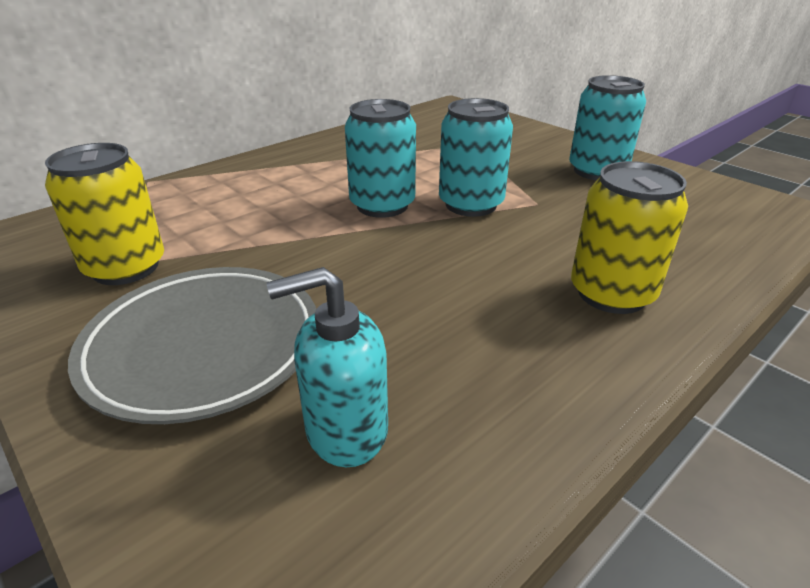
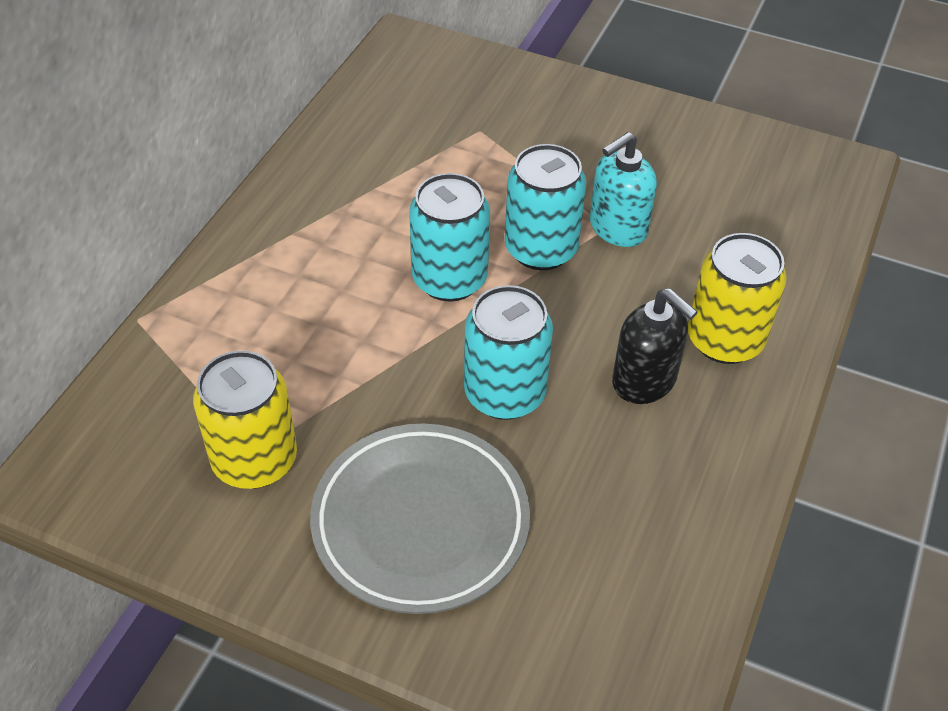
camera: 25 degrees left, 15 degrees up
turquoise soap dispenser [267,267,388,467] -> turquoise soap dispenser moved to [590,132,657,247]
turquoise can [569,75,646,180] -> turquoise can moved to [464,285,553,420]
none -> black soap dispenser [612,288,698,404]

